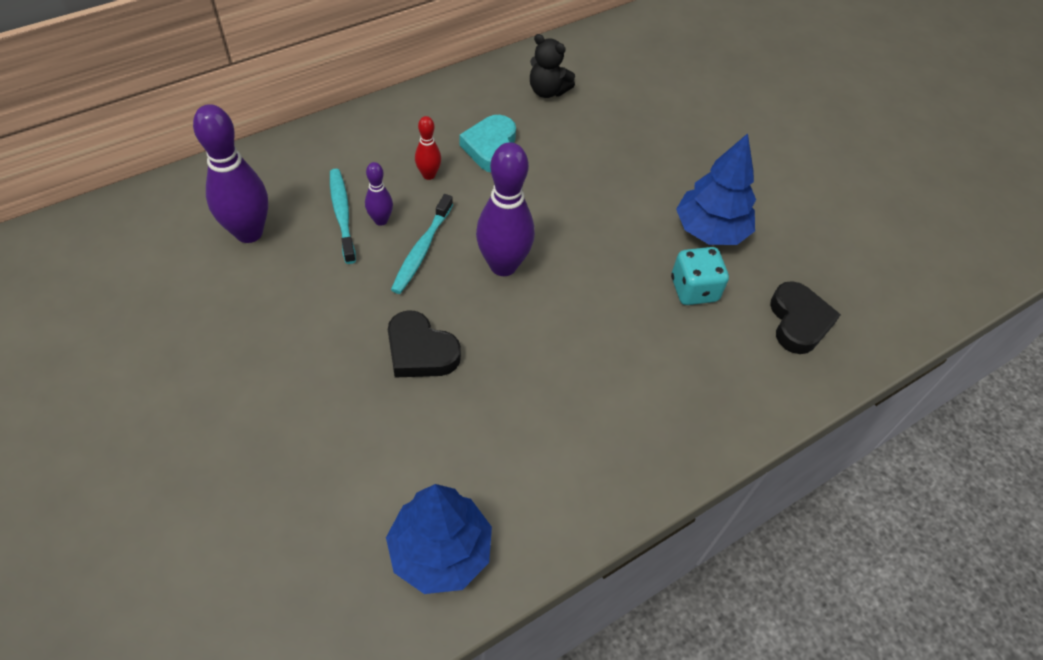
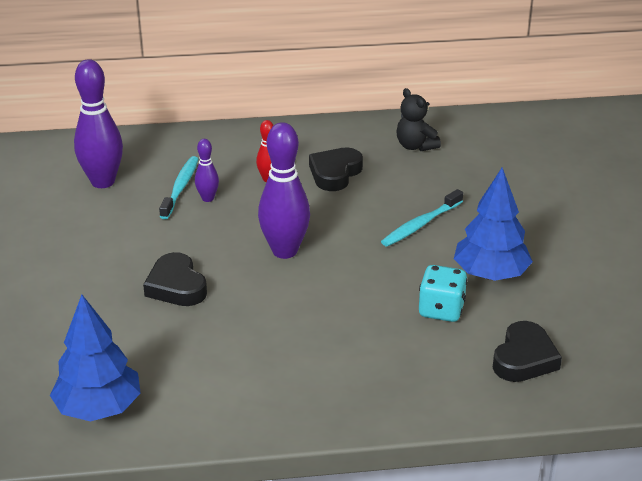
camera: 30 degrees right, 20 degrees down
turquoise toothbrush [391,194,453,294] -> turquoise toothbrush moved to [381,189,463,247]
turquoise heart [459,115,516,172] -> black heart [309,148,363,191]

